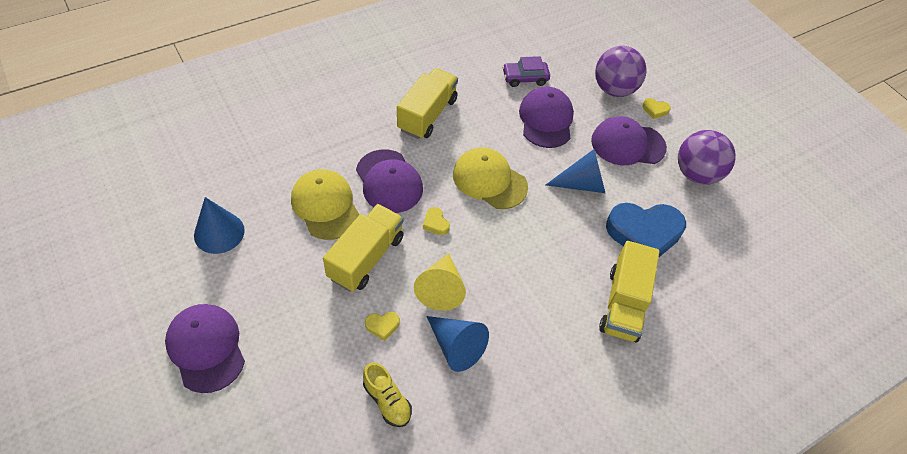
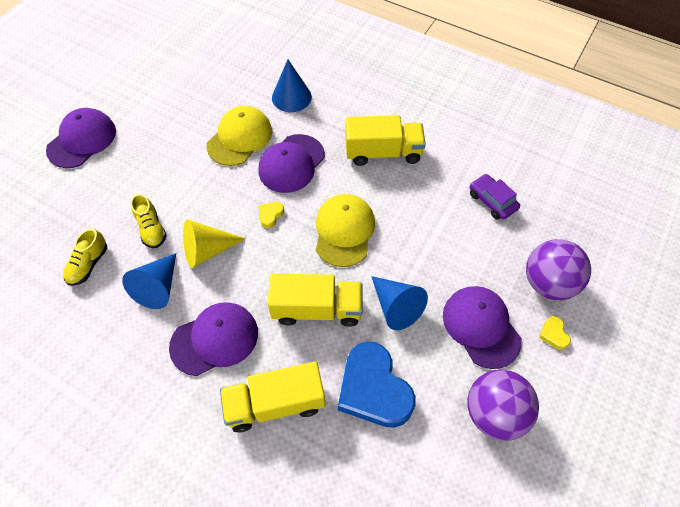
camera: 65 degrees right, 5 degrees up
blue cone [194,197,245,254] -> blue cone moved to [272,59,312,112]
yellow truck [323,204,404,292] -> yellow truck moved to [267,274,363,327]
yellow heart [365,312,400,341] -> yellow shoe [131,194,167,248]
purple cap [519,87,574,148] -> purple cap moved to [169,302,258,376]

